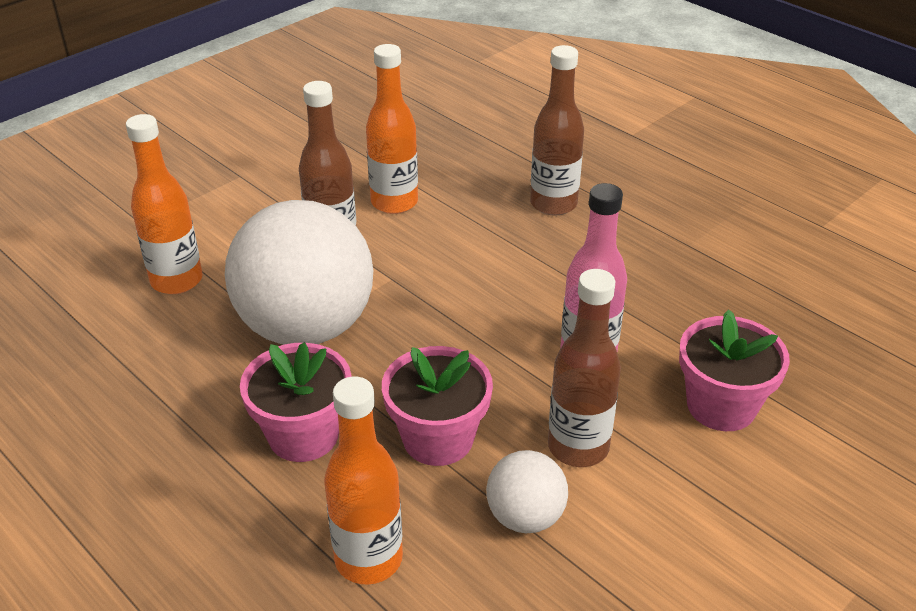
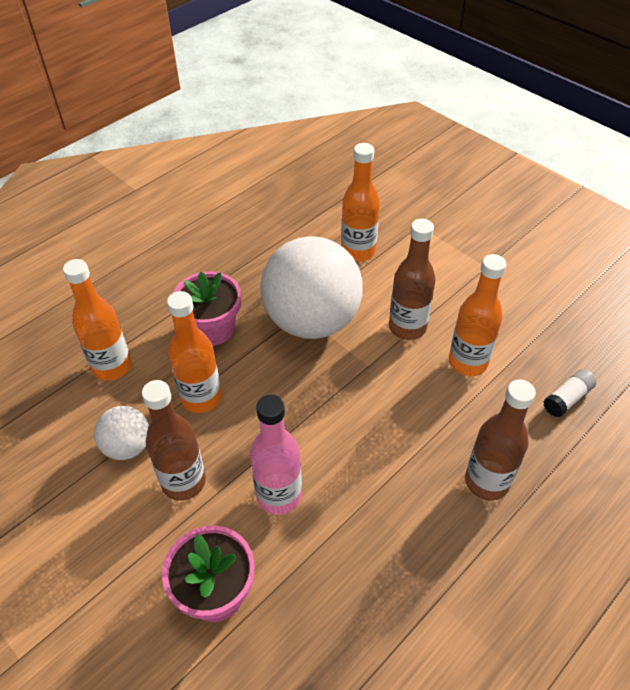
camera: 90 degrees right, 10 degrees up
pink flower pot [382,346,493,466] -> orange bottle [167,291,222,413]
none -> white glue stick [544,369,597,418]

